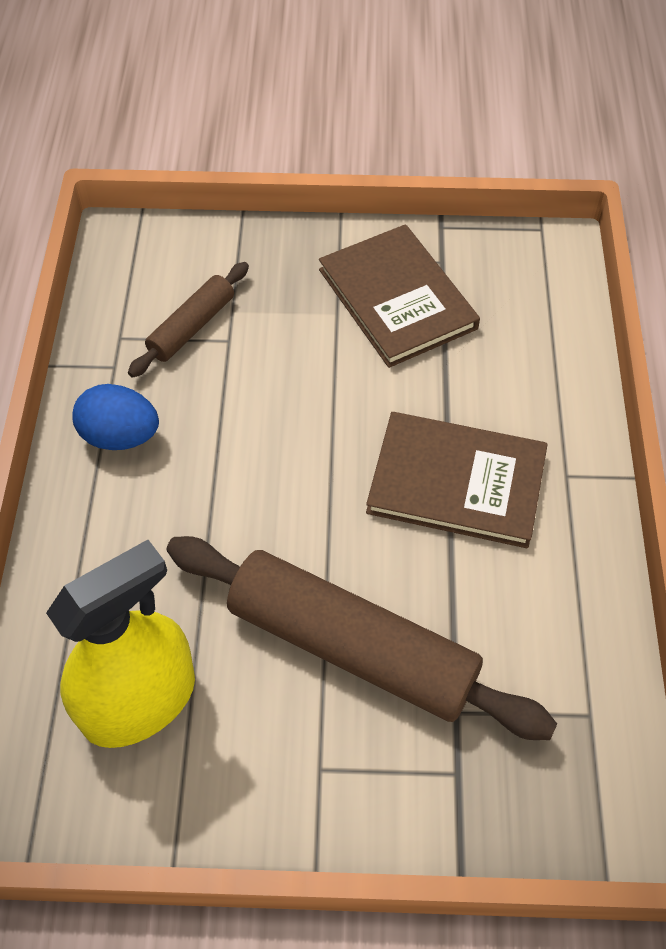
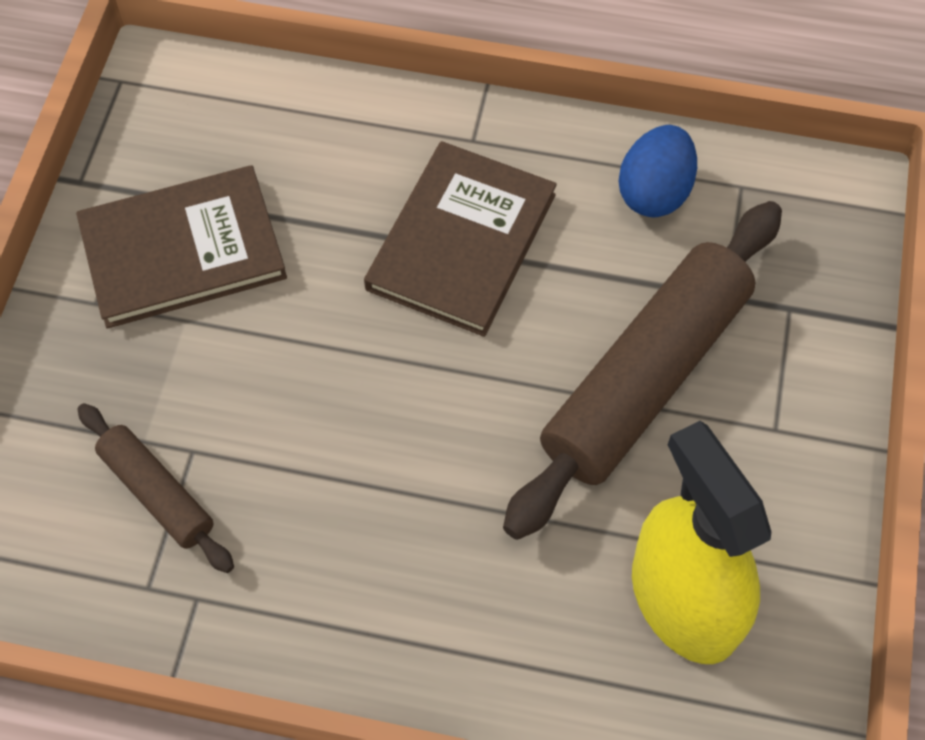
camera: 80 degrees left, 5 degrees up
blue egg [72,384,159,450] -> blue egg moved to [619,125,697,217]

